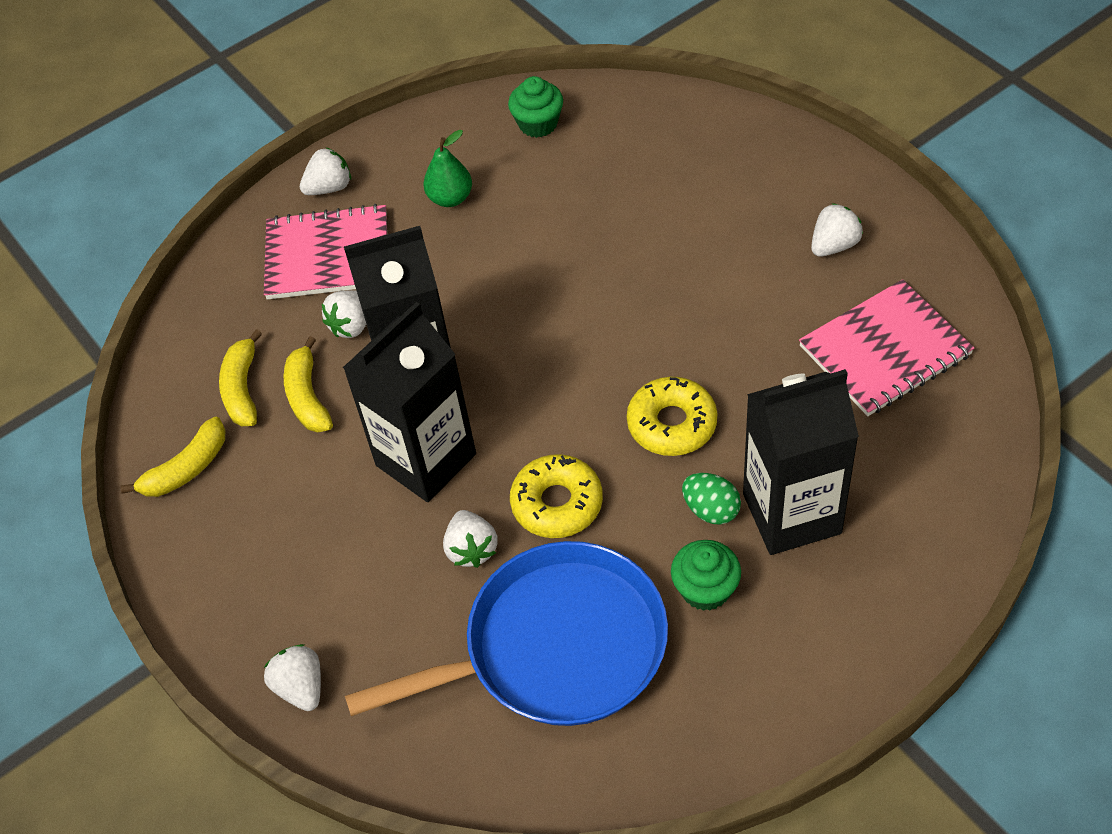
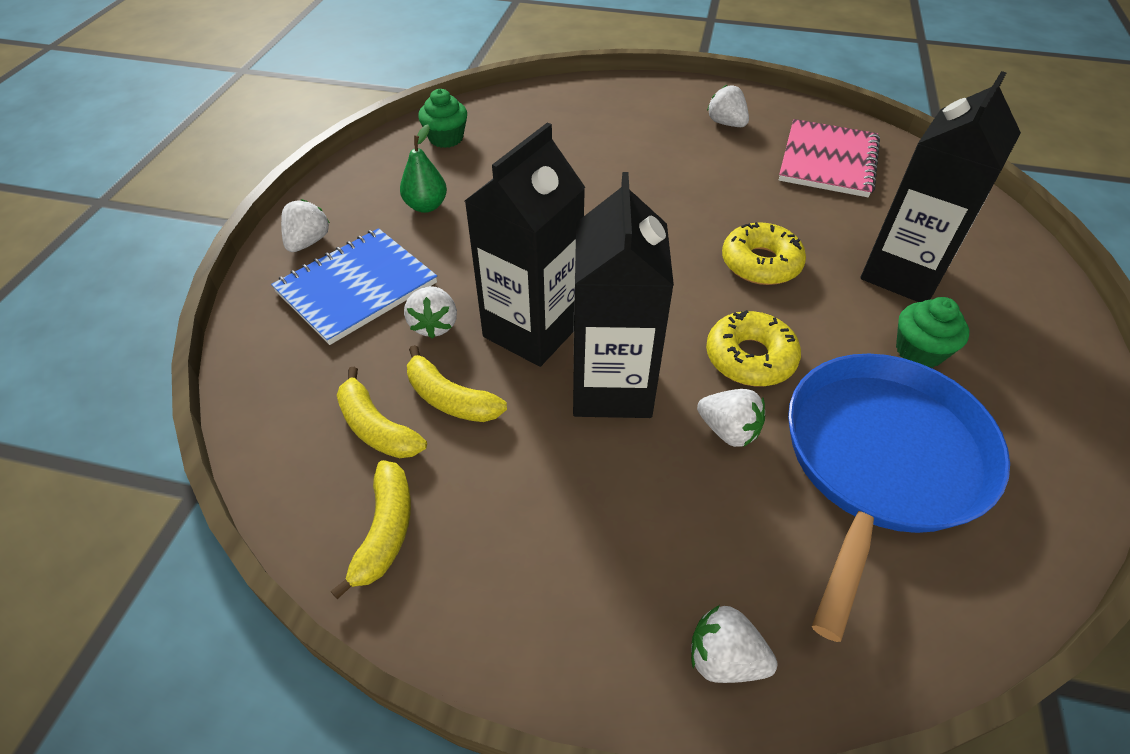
camera: 45 degrees left, 5 degrees down
pink notebook [264,204,387,300] -> blue notebook [271,228,437,345]
green egg [682,473,741,525] -> none
white strawberry [811,203,863,257] -> white strawberry turned 45 degrees counterclockwise [707,85,749,127]

